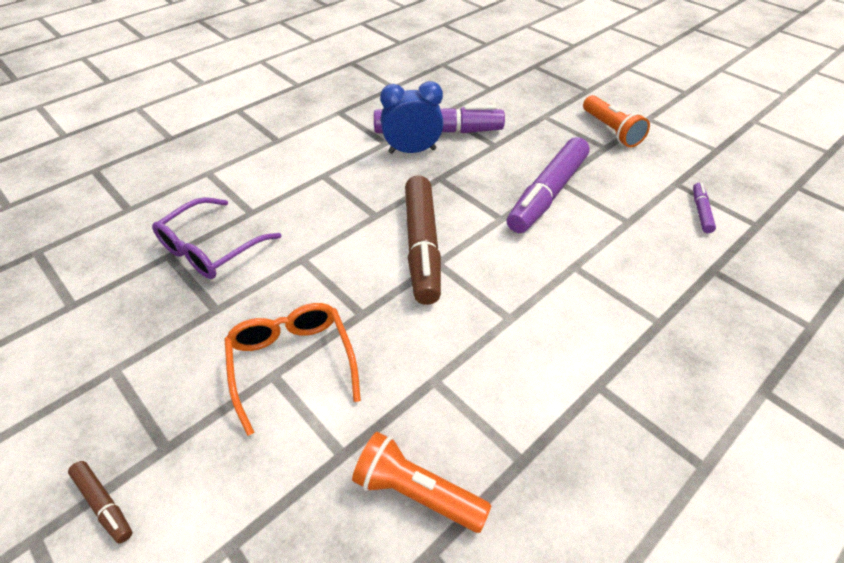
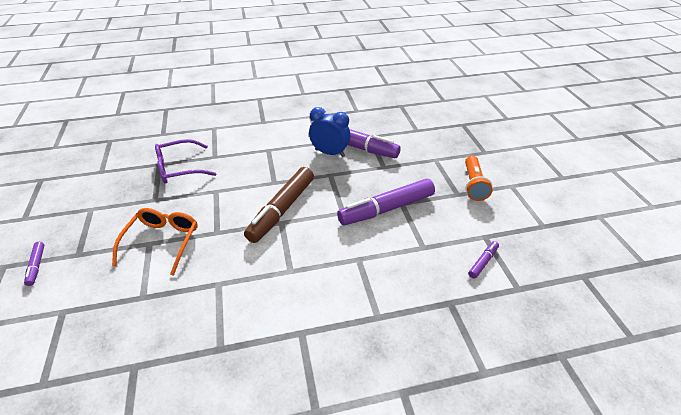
camera: 30 degrees right, 5 degrees down
brown marker [68,461,132,544] -> purple marker [24,242,44,286]
orange flashlight [352,432,491,533] -> none

